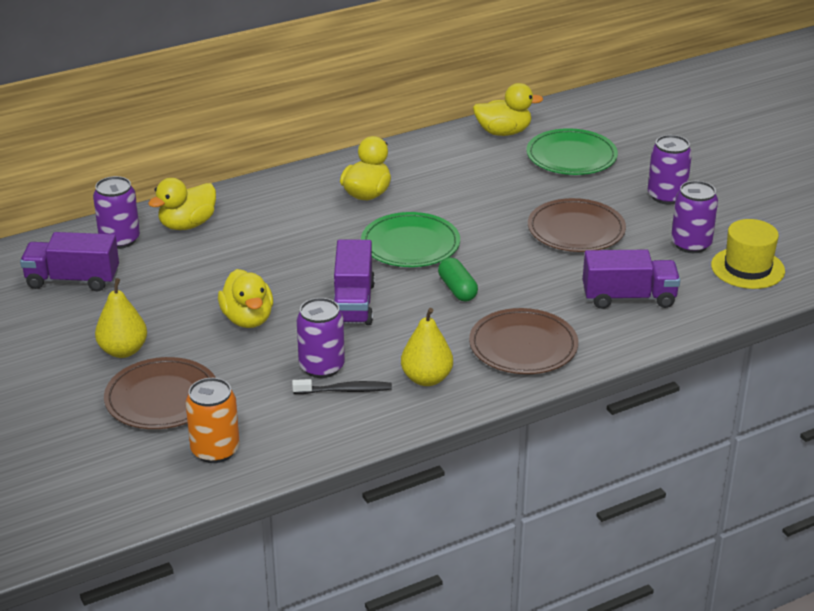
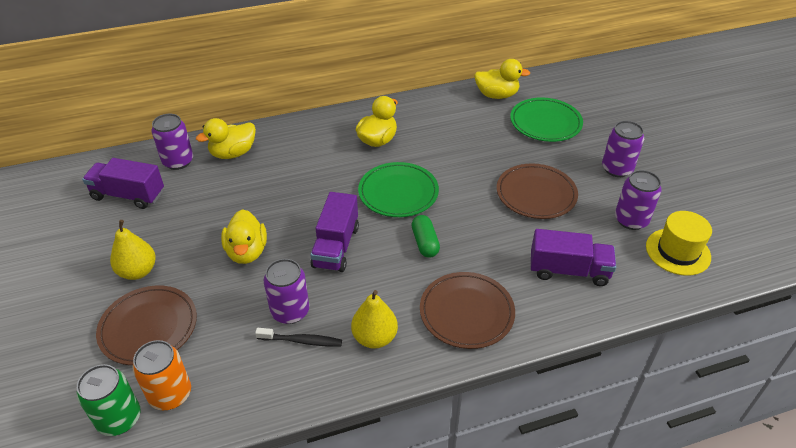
camera: 10 degrees right, 10 degrees up
none -> green can [76,364,140,436]

